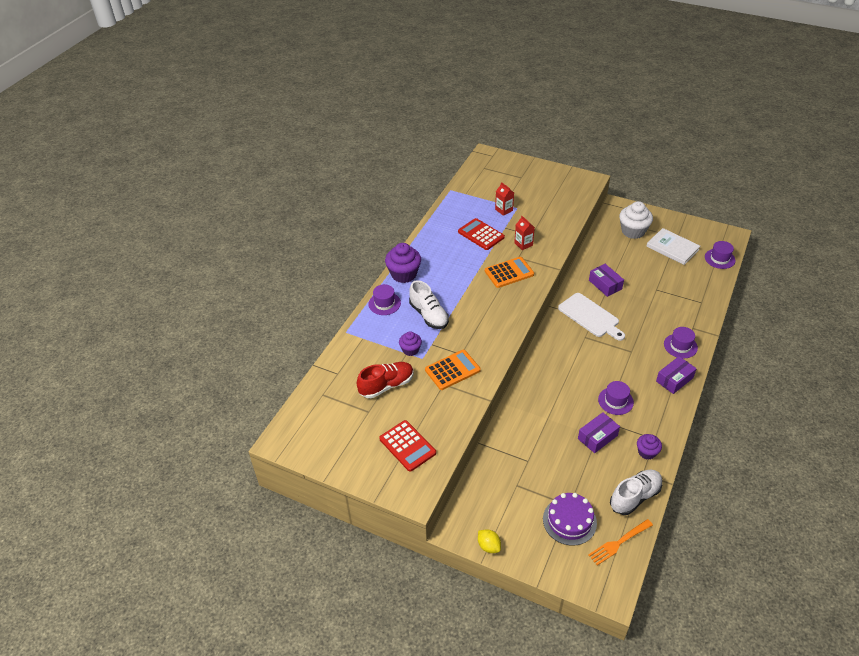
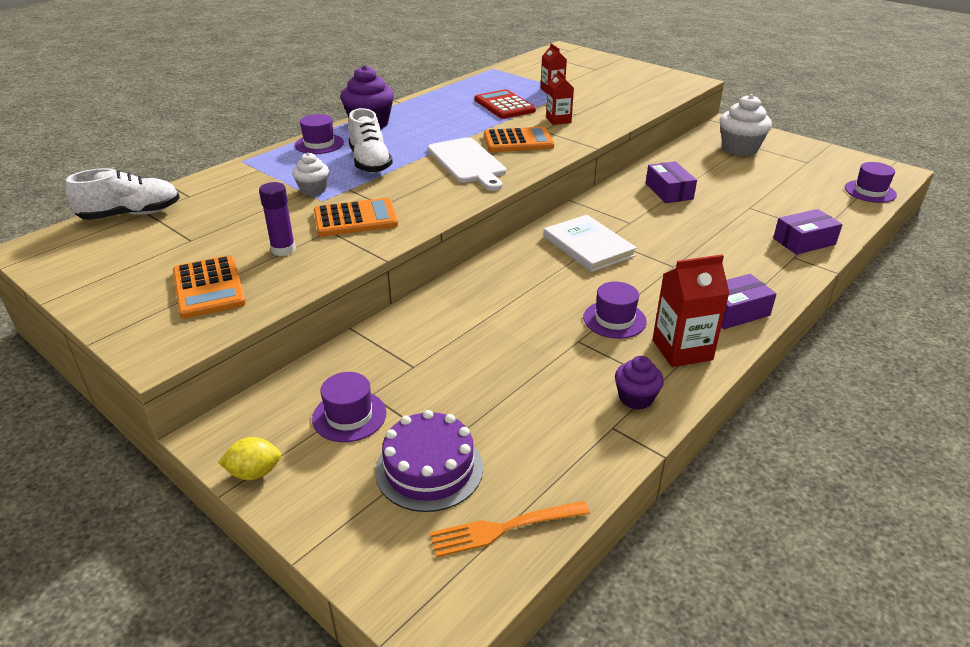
camera: 15 degrees right, 10 degrees down
red shoe [357,362,414,398] -> none
red calculator [379,420,436,472] -> orange calculator [173,255,246,319]
purple cupcake [399,331,422,356] -> white cupcake [292,152,329,196]
yellow lemon [478,530,501,553] -> yellow lemon turned 75 degrees counterclockwise [218,437,281,480]
white cutting board [558,293,625,341] -> white cutting board moved to [428,137,506,191]
purple box [578,412,620,453] -> purple box moved to [773,209,843,255]
white shoe [610,469,663,515] -> white shoe moved to [65,168,180,220]
white book [646,228,700,265] -> white book moved to [543,215,637,272]
purple hat [664,327,698,358] -> purple hat moved to [312,372,386,442]
none -> purple glue stick [259,182,296,256]
none -> red carton [652,254,730,367]

